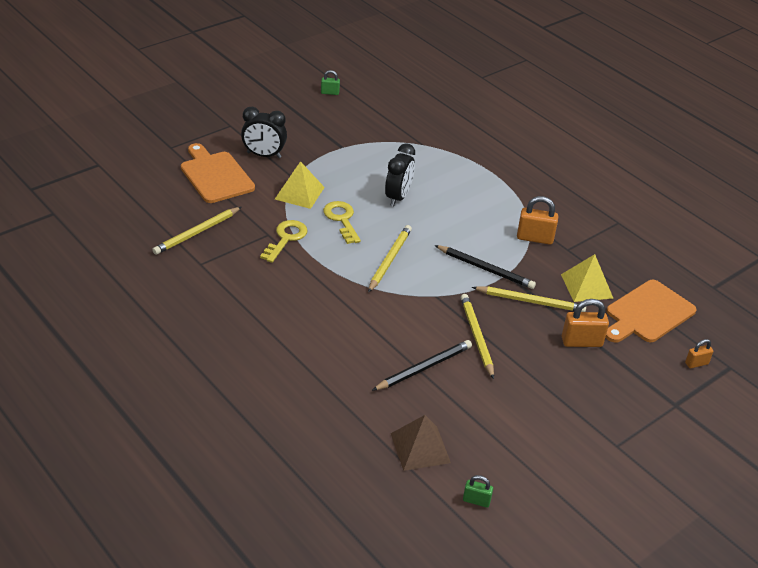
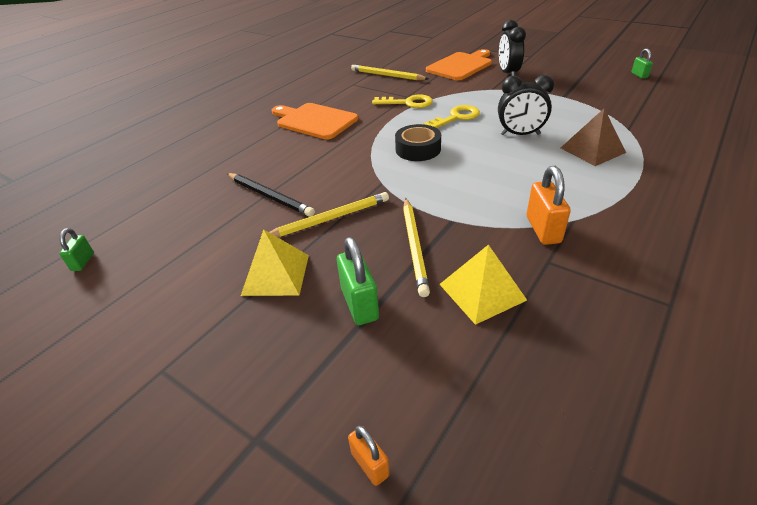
camera: 80 degrees right, 0 degrees up
yellow pyramid [275,161,325,209] -> yellow pyramid moved to [241,229,309,296]
yellow pencil [368,225,412,292] -> black tape [395,124,441,161]
brown pyramid [391,415,451,471] -> brown pyramid moved to [561,108,626,166]
black pencil [434,245,536,289] -> none
orange padlock [562,299,609,347] -> green padlock [337,237,379,325]
orange cutting board [605,280,696,343] -> orange cutting board moved to [272,103,358,140]

